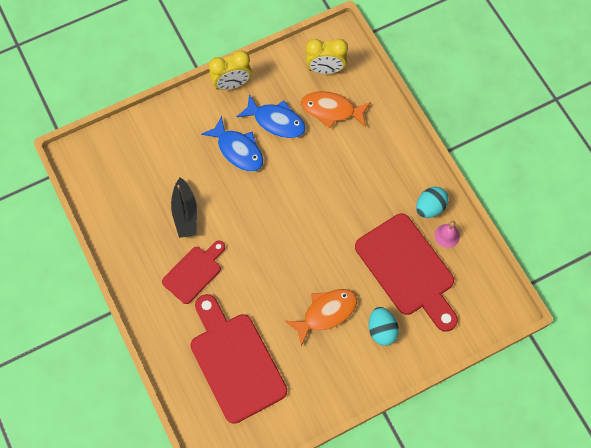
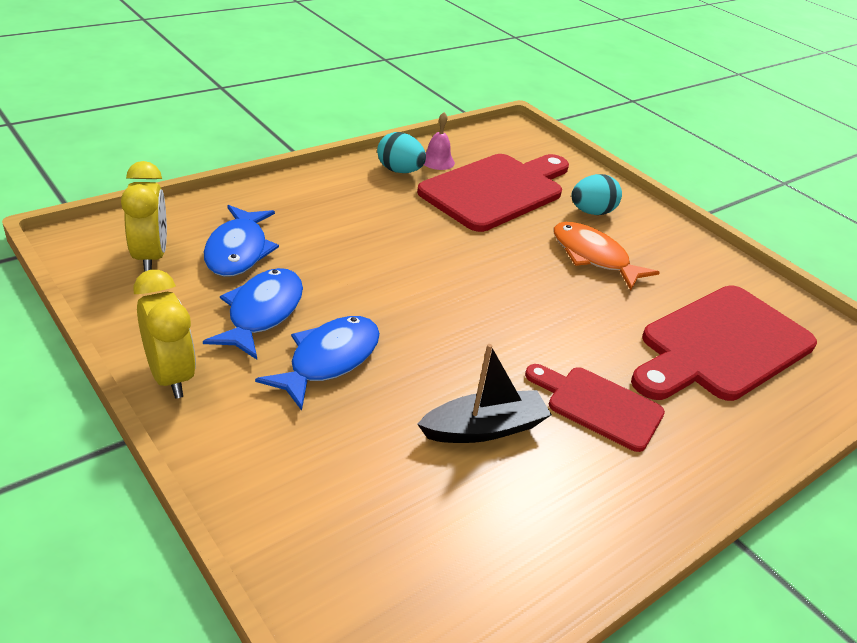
camera: 105 degrees left, 30 degrees down
orange fish [301,91,371,128] -> blue fish [204,205,279,277]

